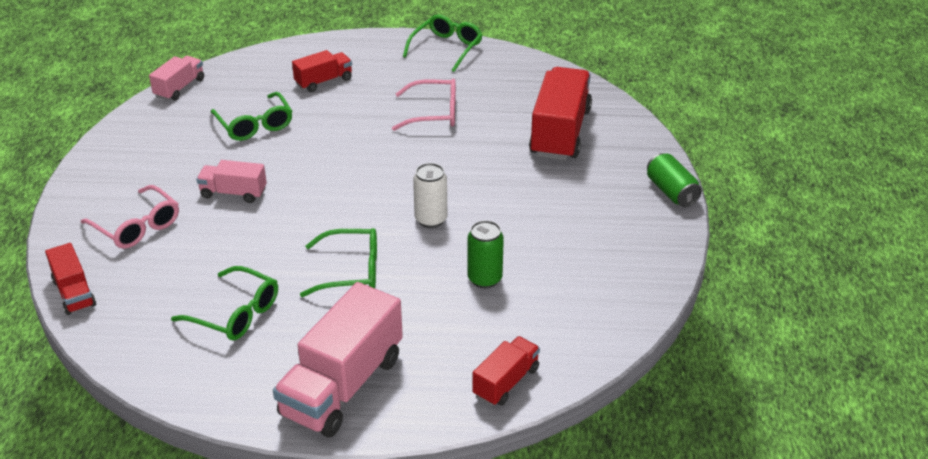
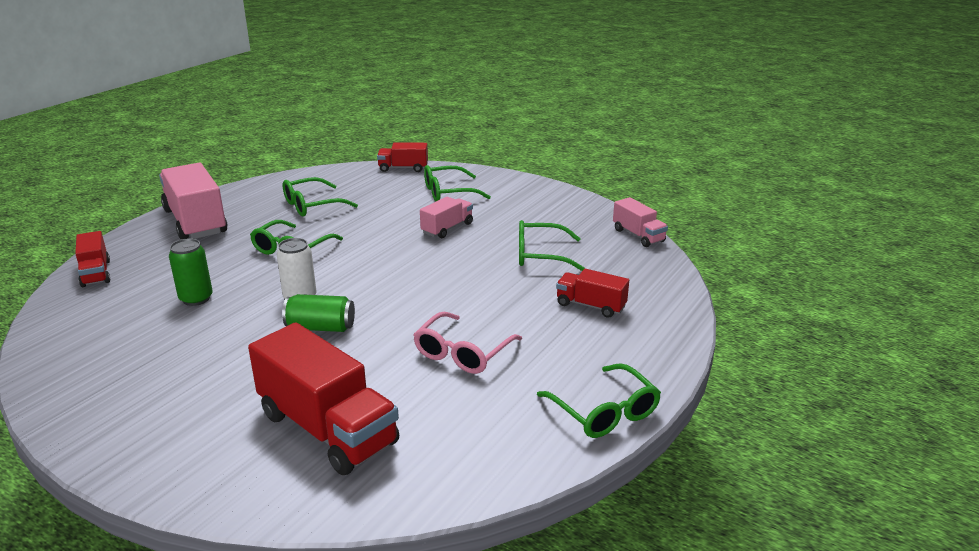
camera: 120 degrees right, 10 degrees down
pink glasses [81,185,179,249] -> green glasses [424,165,491,201]
red truck [292,50,352,92] -> red truck turned 120 degrees clockwise [556,269,629,318]
green can [647,153,702,207] -> green can moved to [282,294,355,332]

